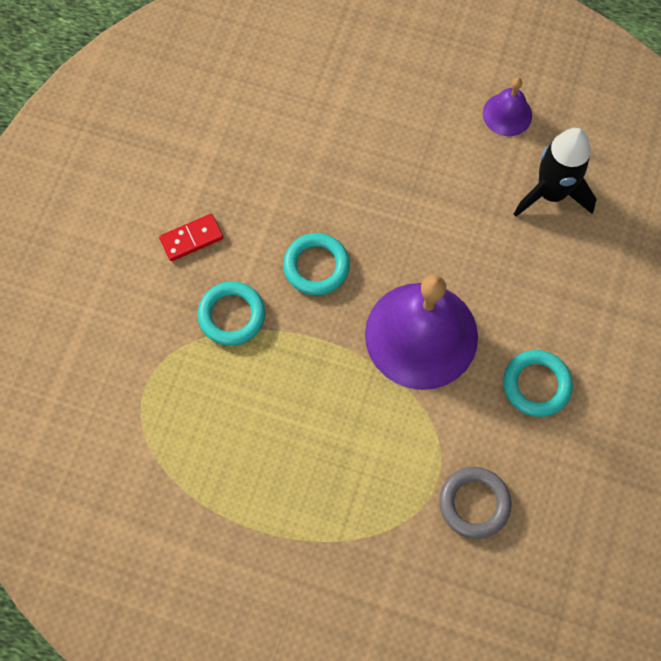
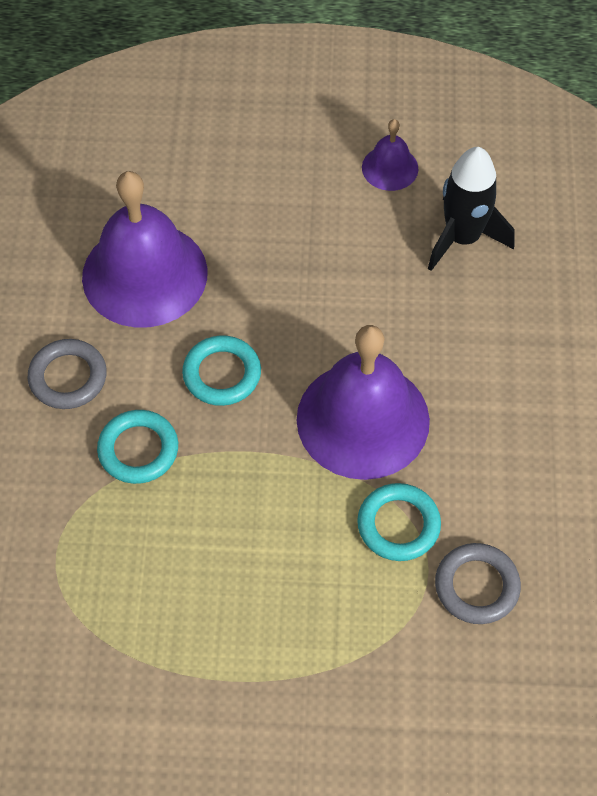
camera: 15 degrees left, 10 degrees down
red domino [159,214,223,261] -> grey ring [28,339,107,409]
turquoise ring [503,350,573,417] -> turquoise ring moved to [357,483,441,561]
none -> purple bell [82,171,207,328]

